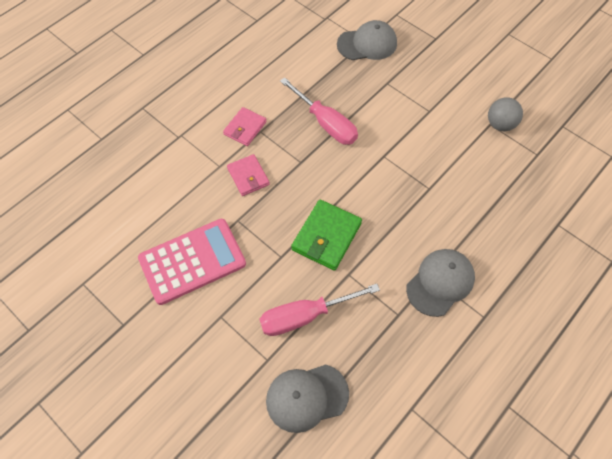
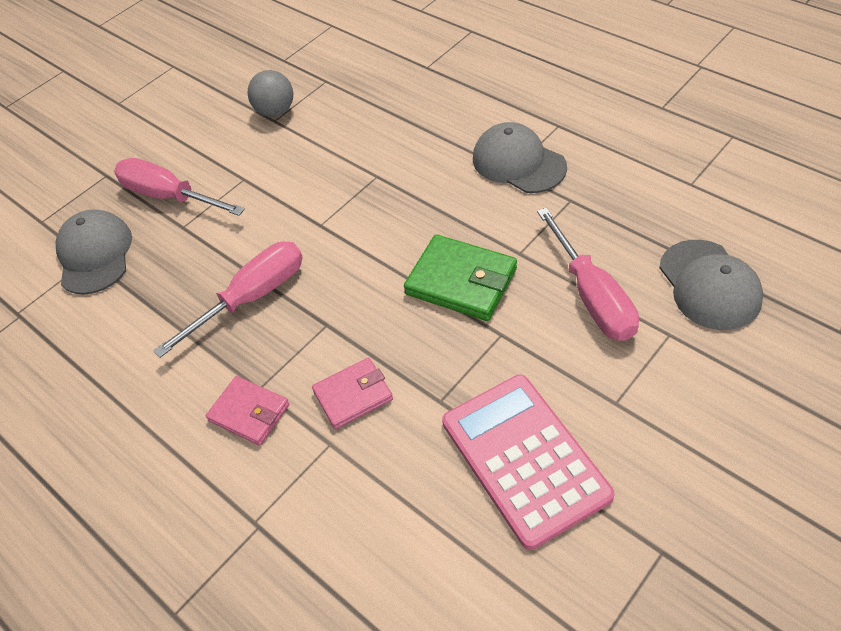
camera: 85 degrees left, 10 degrees down
none -> pink screwdriver [114,158,245,216]

